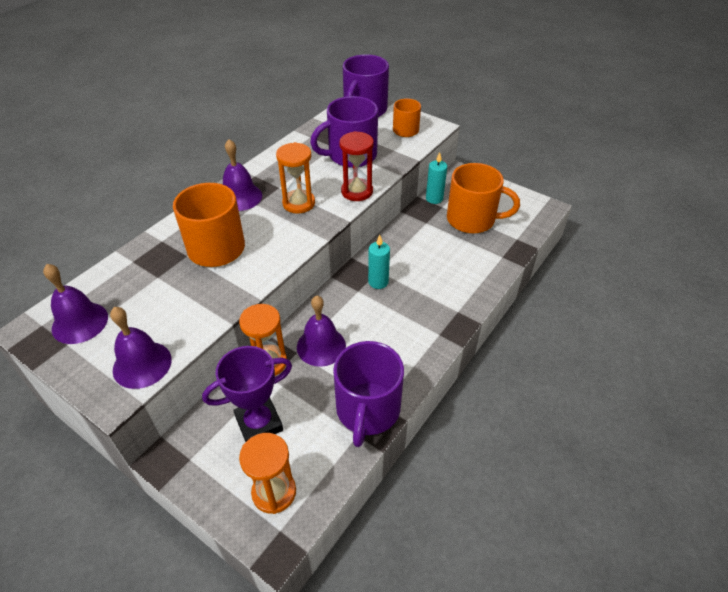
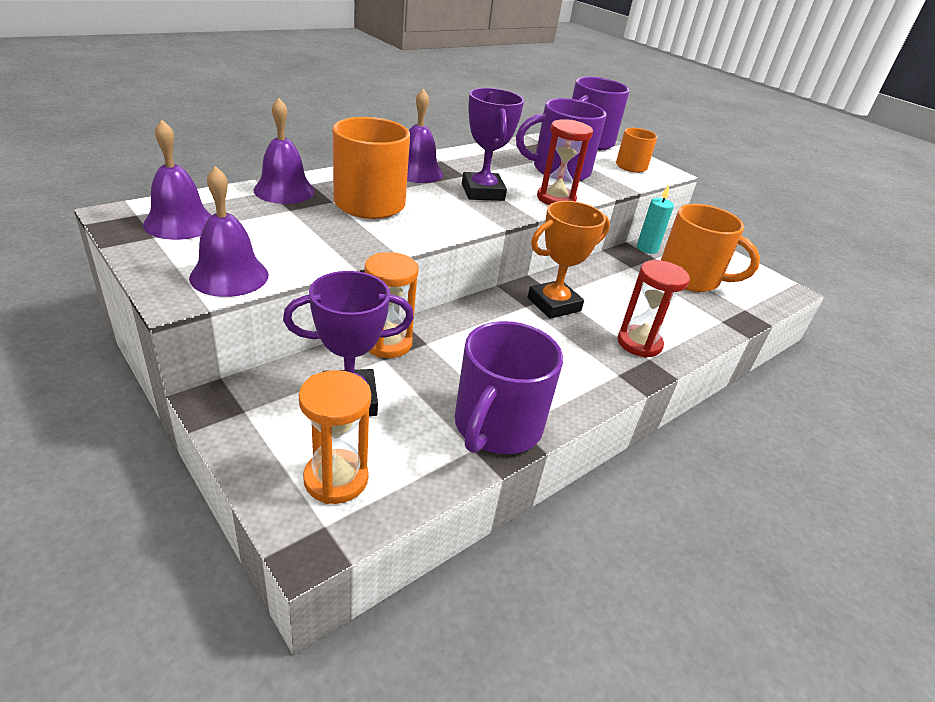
camera: 10 degrees right, 10 degrees down
orange hourglass [276,142,315,214] -> purple trophy [462,88,524,201]
purple bell [297,296,346,367] -> purple bell moved to [254,98,315,204]
turquoise candle [368,235,390,289] -> orange trophy [528,201,610,319]
none -> red hourglass [617,260,690,358]

